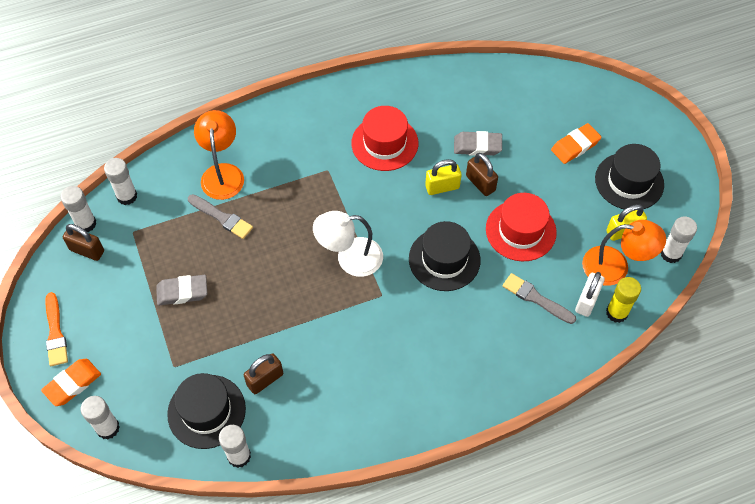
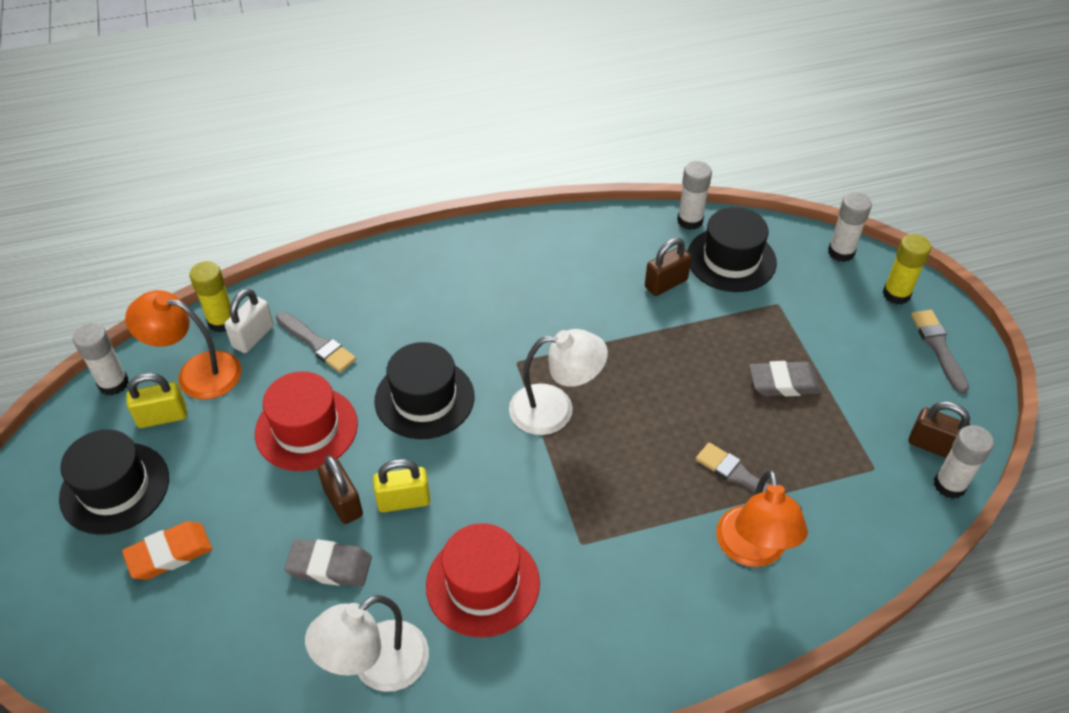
camera: 175 degrees left, 10 degrees down
orange eraser [41,359,101,406] -> yellow glue stick [882,234,931,305]
orange brush [45,292,68,366] -> grey brush [911,310,969,394]
white glue stick [104,158,137,205] -> none
none -> white lamp [305,595,429,692]

